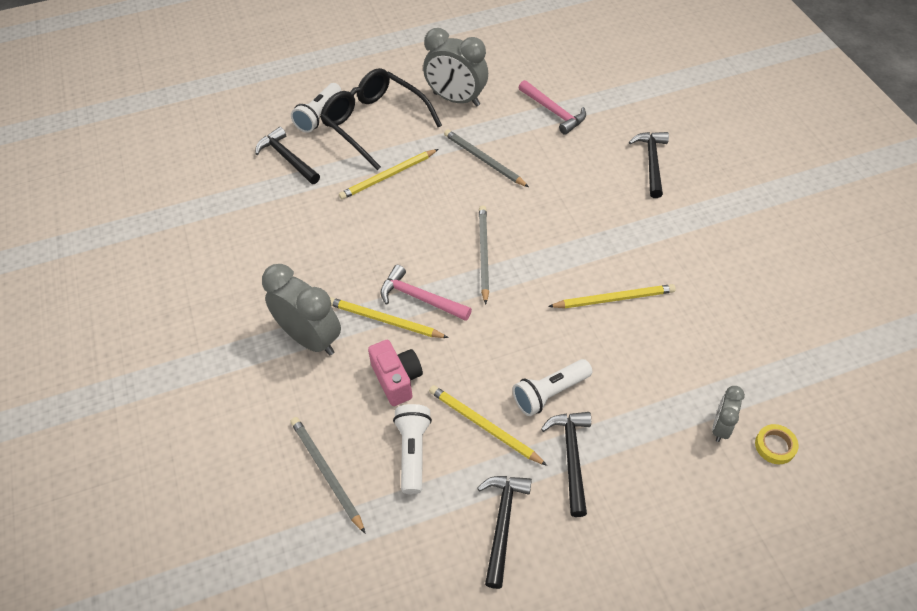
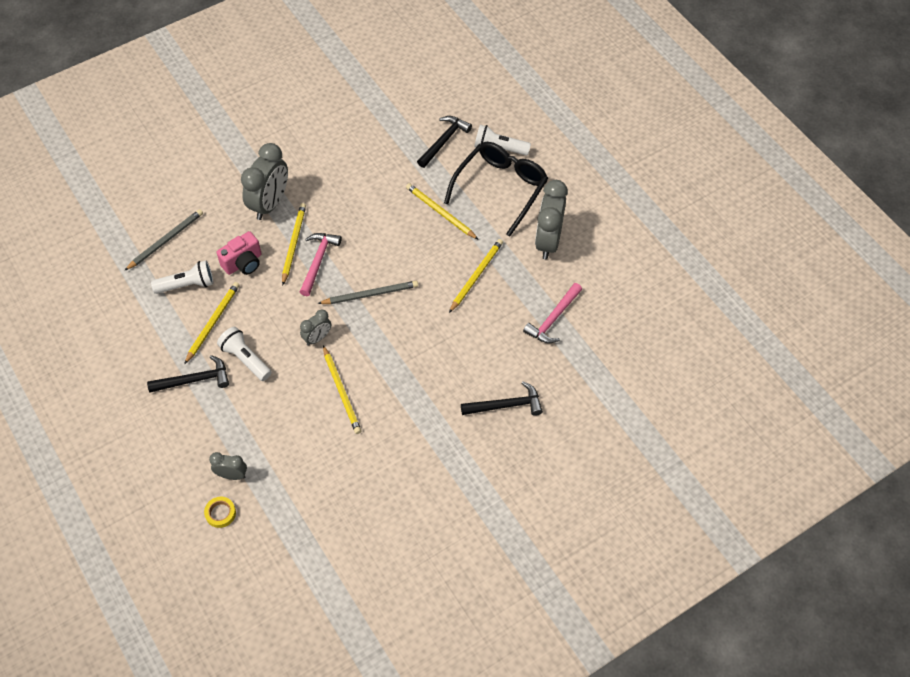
camera: 75 degrees right, 5 degrees up
grey pencil [444,129,529,187] -> yellow pencil [449,239,503,313]
black hammer [477,476,532,589] -> none
none -> grey clock [300,309,331,346]

